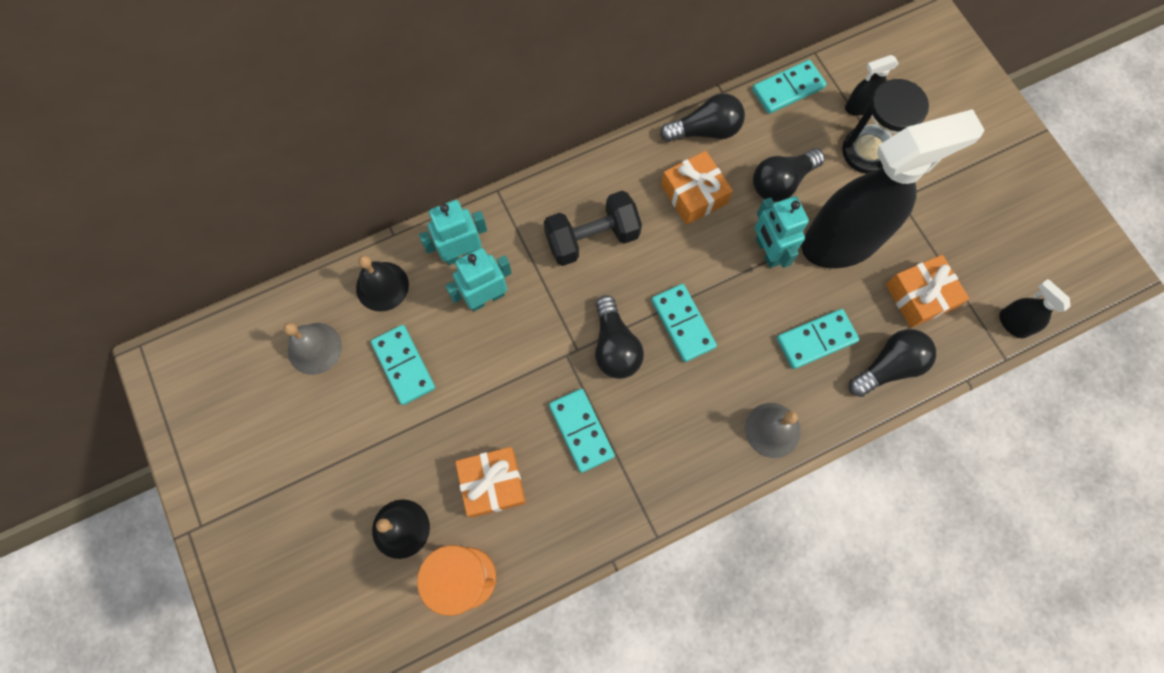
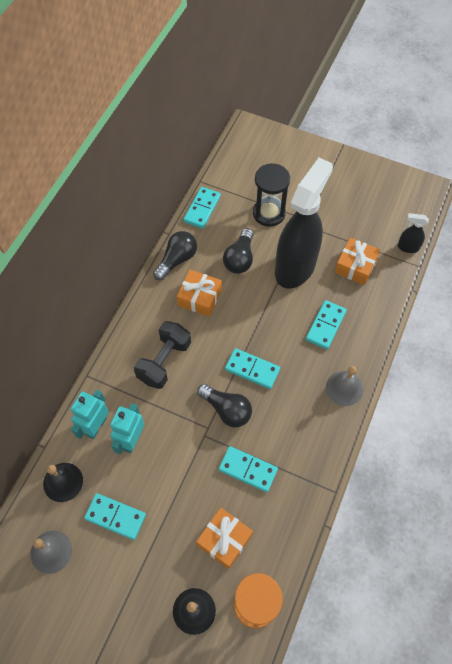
camera: 40 degrees left, 10 degrees down
turquoise robot [755,196,809,268] -> none
black spray bottle [845,55,899,116] -> none
black light bulb [849,329,936,397] -> none

